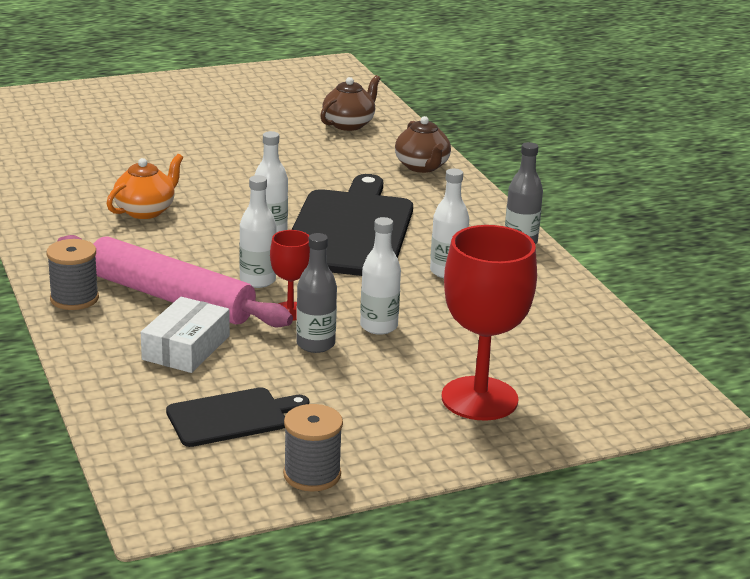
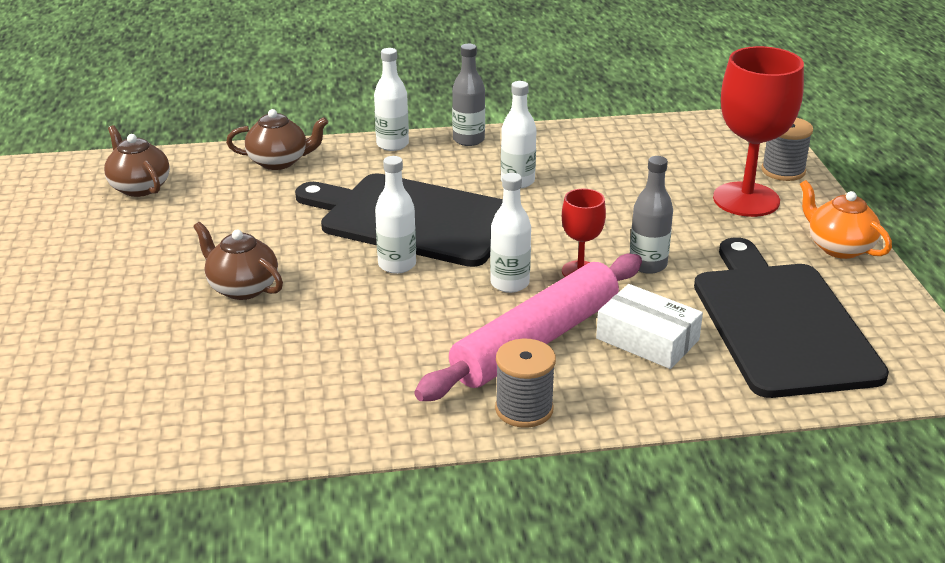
camera: 75 degrees left, 5 degrees up
orange teapot [106,154,183,219] -> orange teapot moved to [800,180,892,259]
black cutting board [166,387,309,447] -> black cutting board [694,237,889,398], size x1.91
grey spool [283,404,343,491] -> grey spool moved to [761,118,813,181]
white bottle [360,217,401,335] -> white bottle moved to [374,48,409,151]
none -> brown teapot [193,222,283,300]

